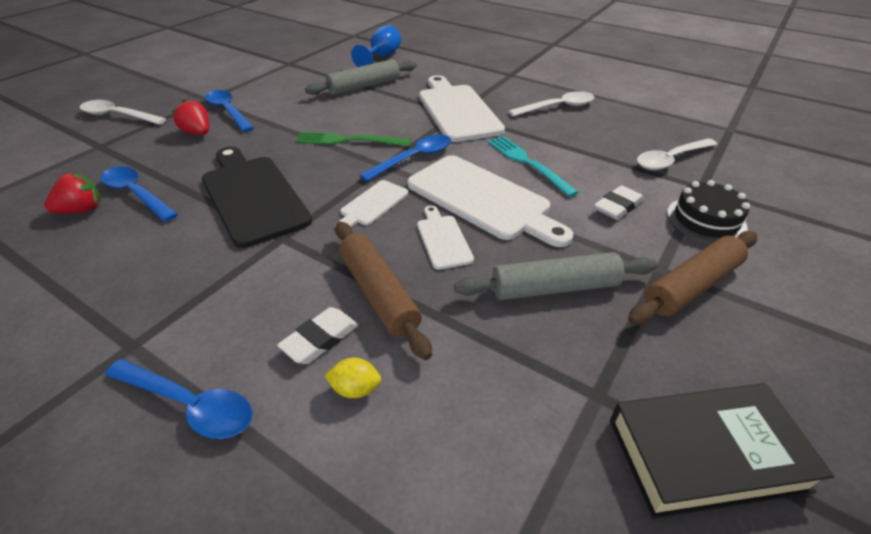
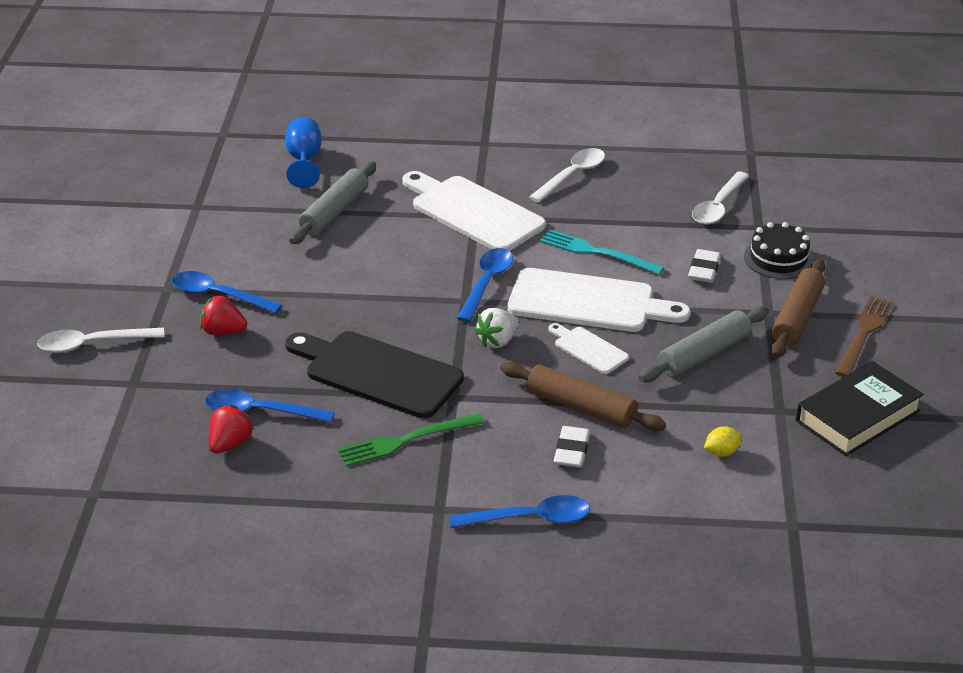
camera: 30 degrees left, 5 degrees down
green fork [295,131,411,146] -> green fork moved to [338,413,485,466]
yellow lemon [324,358,381,398] -> yellow lemon moved to [704,426,742,457]
white cutting board [335,180,408,227] -> white strawberry [474,308,519,348]
none -> brown fork [835,296,893,377]

